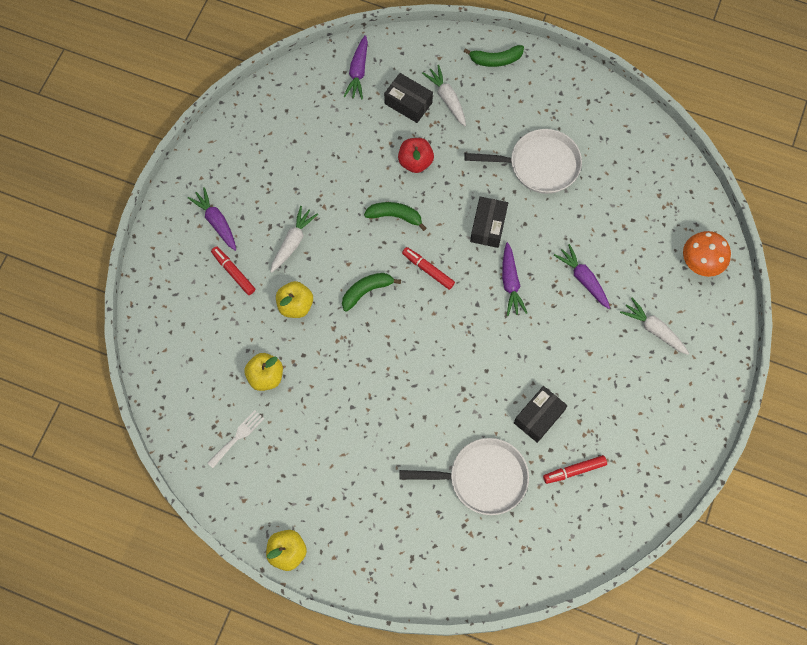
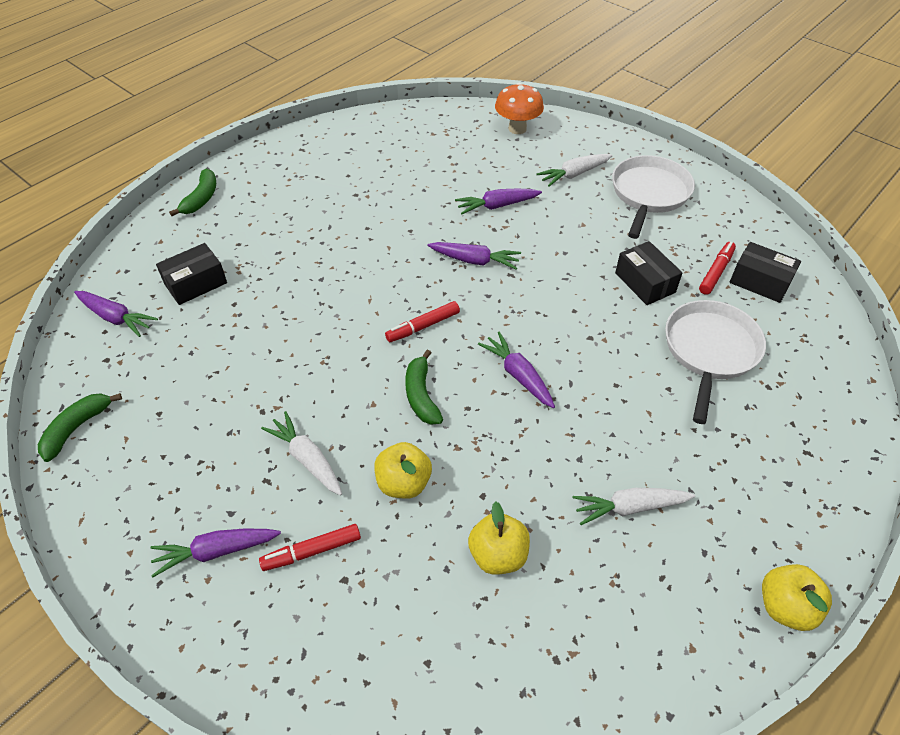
camera: 70 degrees left, 20 degrees down
white fork [208,410,264,468] -> none
green banana [364,202,427,231] -> green banana moved to [38,393,122,462]
red apple [398,138,434,173] -> none
white carrot [422,65,466,126] -> white carrot moved to [573,488,695,525]
white pan [464,129,582,194] -> white pan moved to [612,155,695,239]
black box [470,197,508,248] -> black box moved to [730,242,801,303]
red marker [543,455,607,484] -> red marker turned 150 degrees counterclockwise [699,242,736,295]
none -> purple carrot [478,332,555,408]

